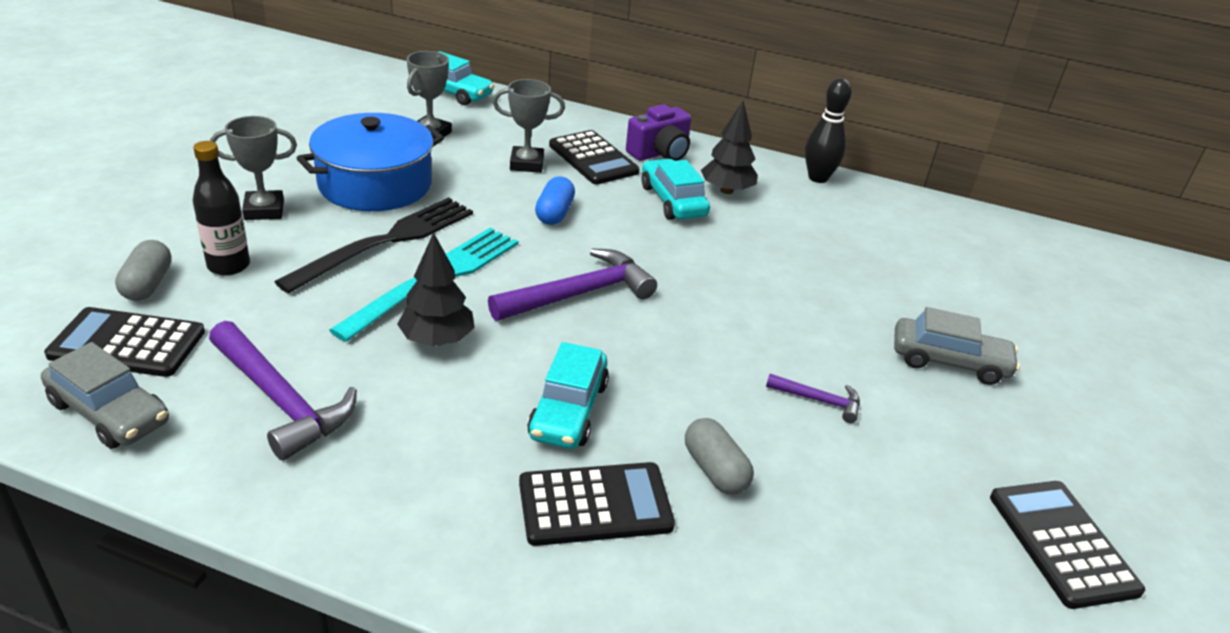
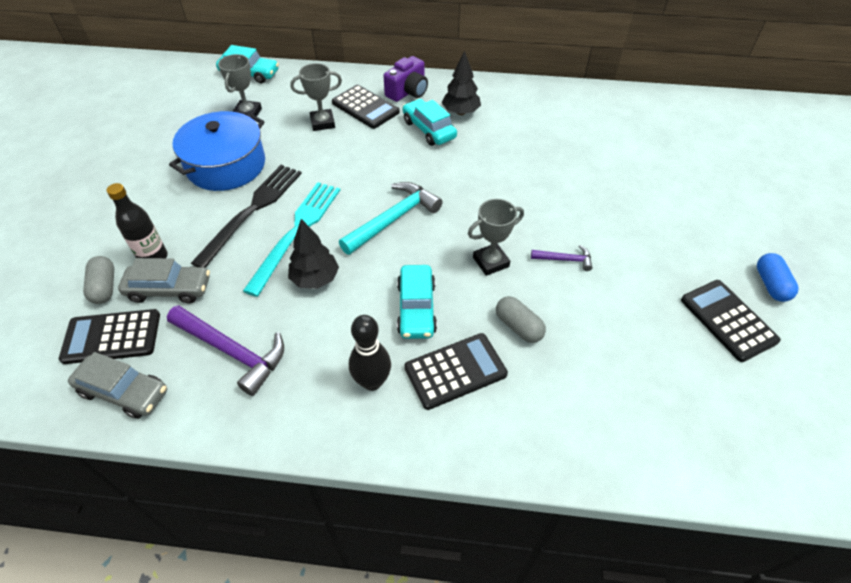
camera: 10 degrees left, 15 degrees up
grey trophy [210,116,297,220] -> grey trophy moved to [468,199,524,276]
purple hammer [488,248,657,321] -> turquoise hammer [339,182,442,255]
blue capsule [535,177,575,225] -> blue capsule moved to [757,253,798,302]
black bowling pin [805,78,852,183] -> black bowling pin moved to [349,315,391,391]
grey car [894,307,1020,385] -> grey car moved to [118,258,210,304]

